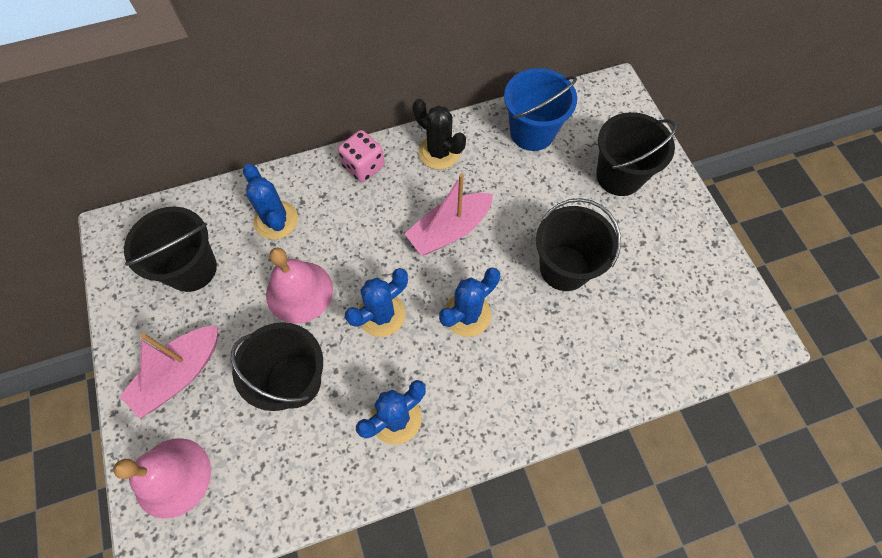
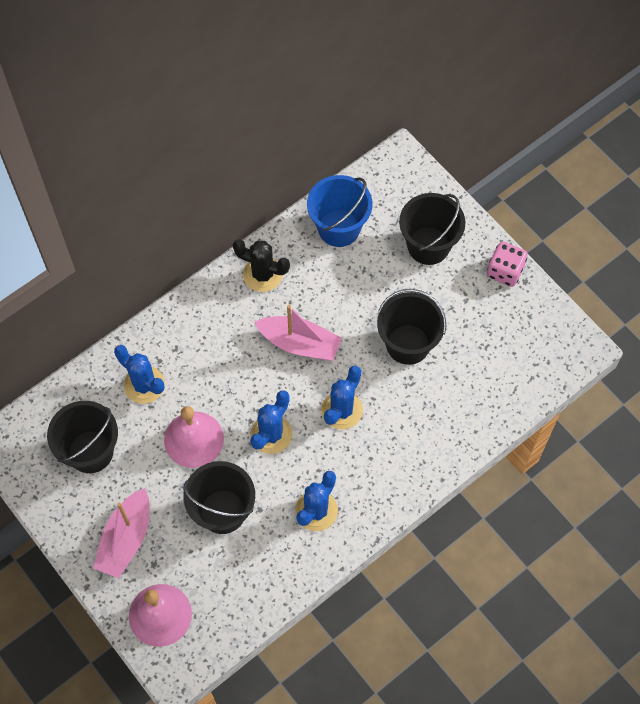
camera: 20 degrees left, 0 degrees up
pink dice [338,130,385,182] -> pink dice moved to [487,241,528,287]
pink boat [404,173,493,255] -> pink boat turned 105 degrees counterclockwise [255,305,342,361]

